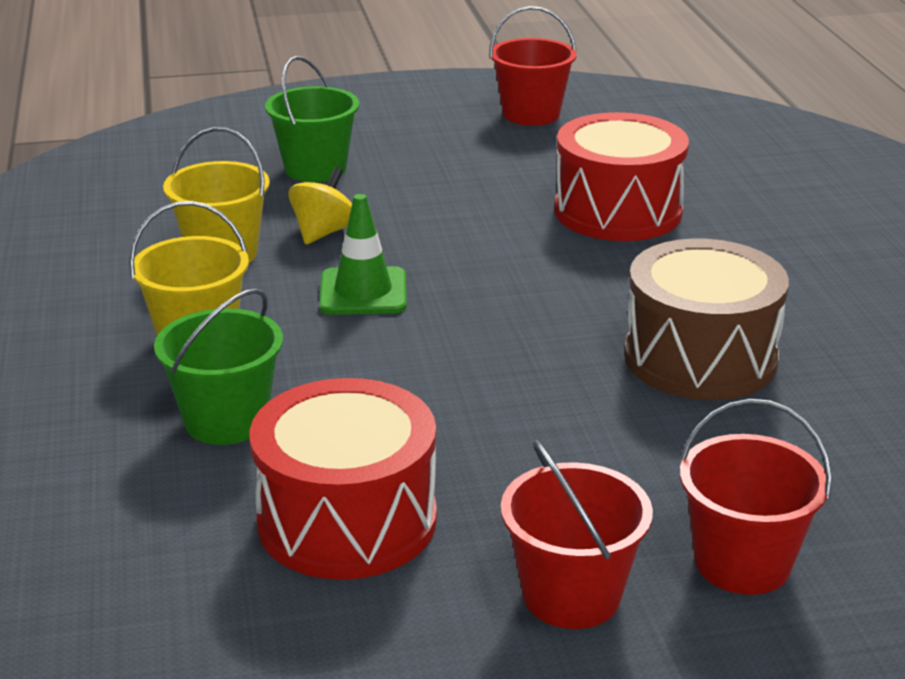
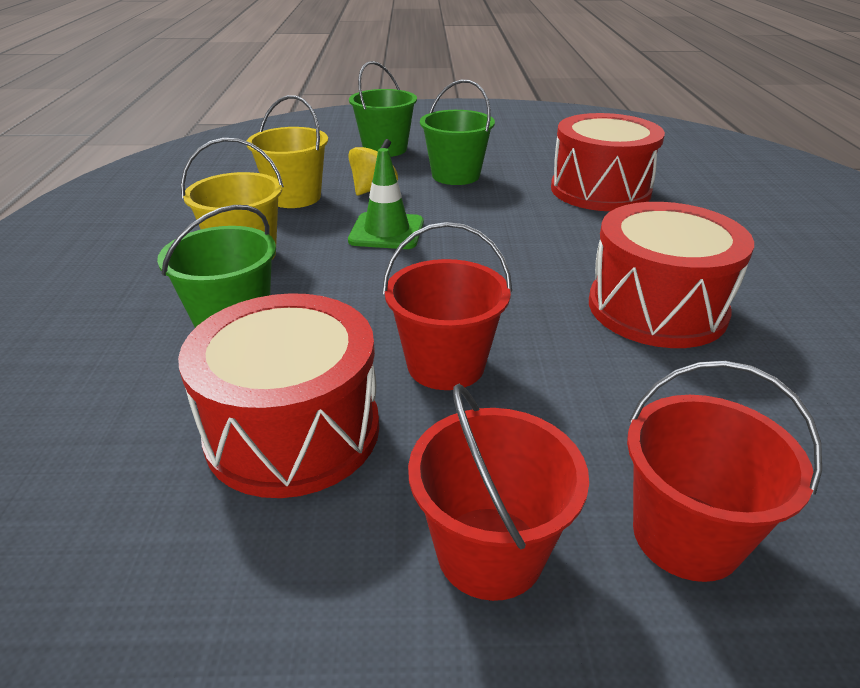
camera: 10 degrees right, 5 degrees up
red bucket [489,6,577,126] -> red bucket moved to [382,222,512,390]
brown drum [624,239,789,400] -> red drum [589,202,754,348]
none -> green bucket [420,80,495,185]

